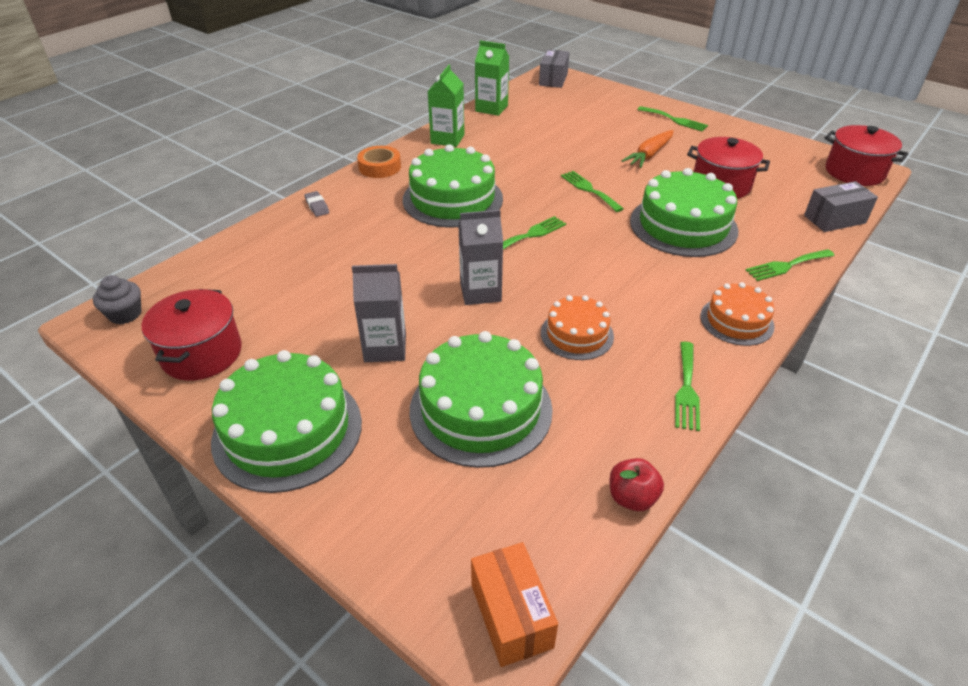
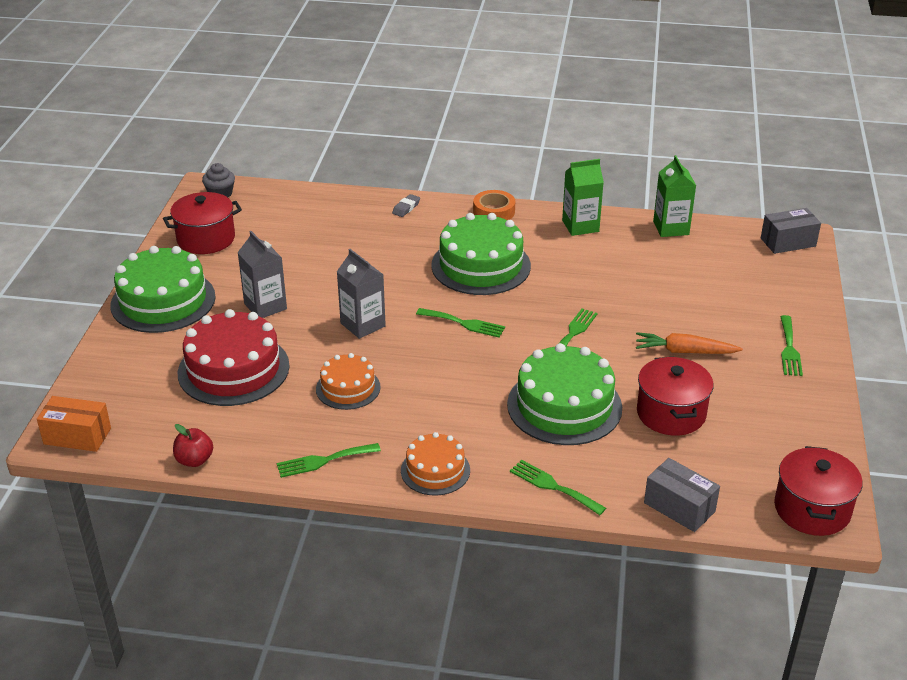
camera: 60 degrees right, 5 degrees down
green cake [410,331,553,468] -> red cake [178,309,290,406]
orange box [471,542,558,667] -> orange box turned 60 degrees clockwise [37,396,111,452]

